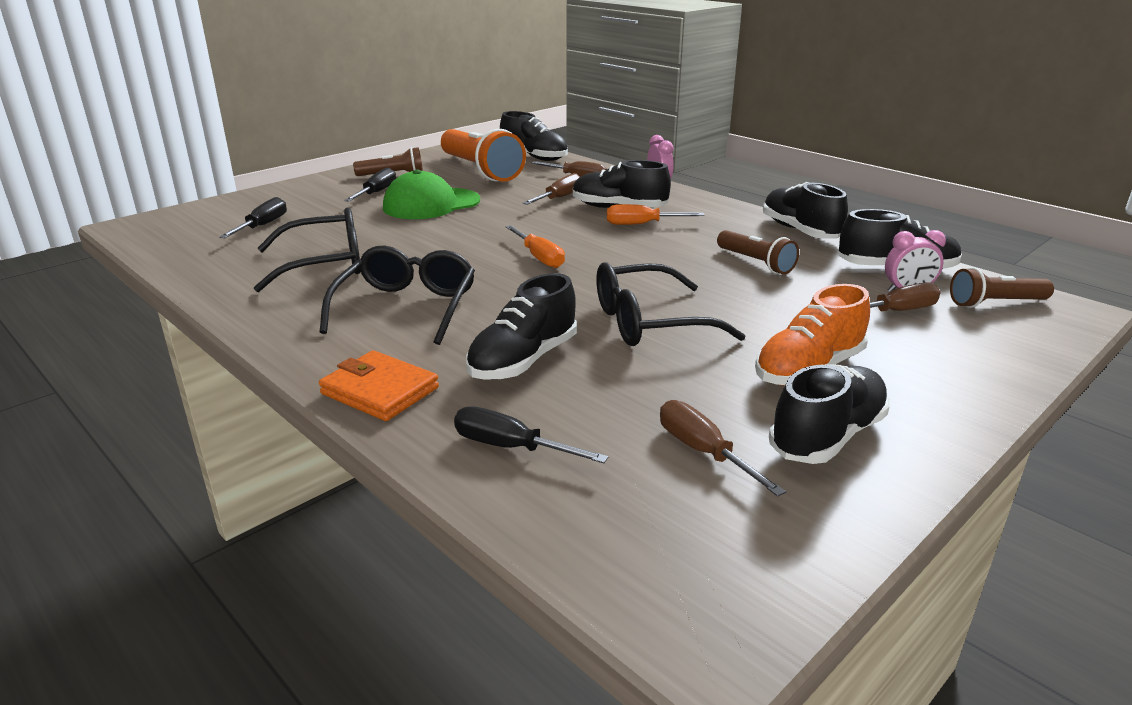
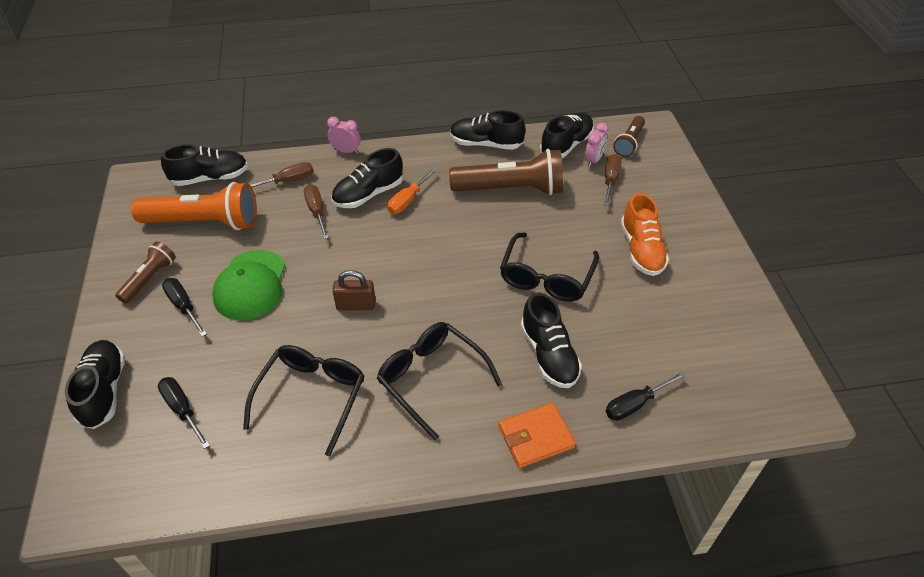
camera: 55 degrees left, 20 degrees up
orange screwdriver [505,225,565,268] -> none
brown screwdriver [660,400,786,497] -> none
brown flashlight [717,230,799,274] -> brown flashlight [449,149,563,195], size x1.85
black shoe [769,364,890,464] -> black shoe moved to [65,340,125,429]
none -> brown padlock [333,270,376,310]

